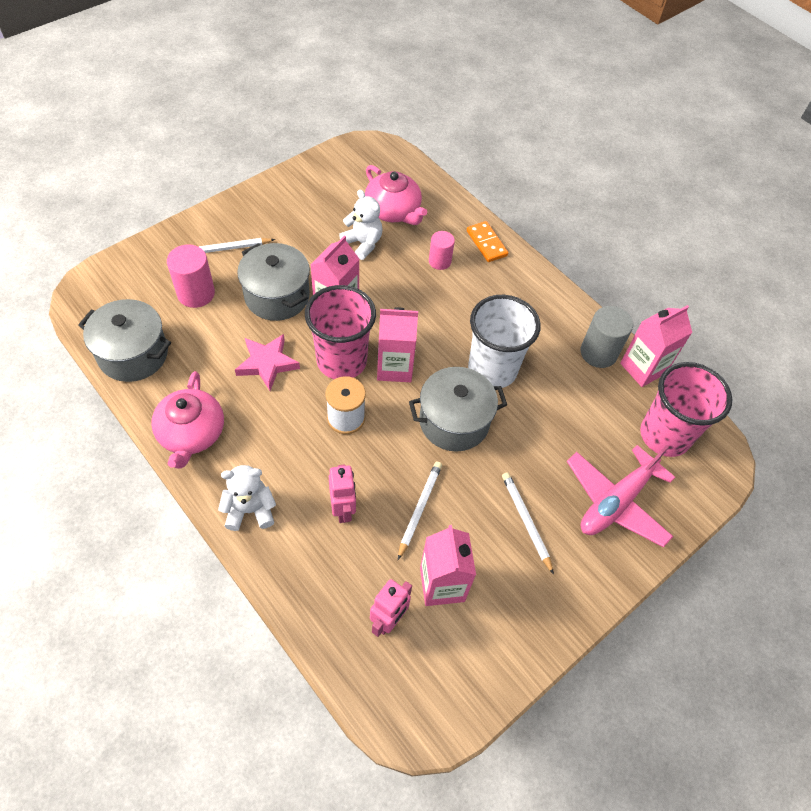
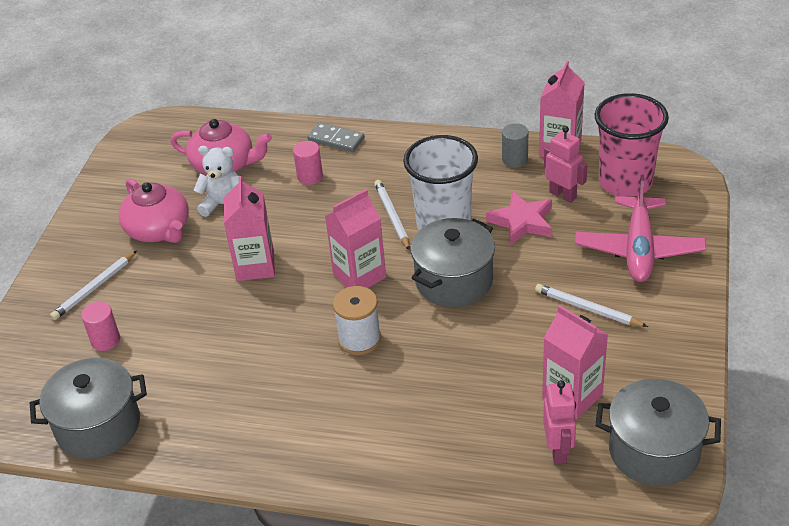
camera: 30 degrees left, 15 degrees down
pink teapot [151,371,224,468] -> pink teapot moved to [118,178,189,243]
pink cylinder [167,244,215,308] -> pink cylinder [81,302,120,351], size x0.65
white teddy bear [218,465,276,531] -> none
pink star [235,334,300,391] -> pink star moved to [486,191,552,245]
grey pot [237,243,310,321] -> grey pot moved to [595,379,721,486]
pink cup [305,285,376,379] -> none
pink robot [329,465,356,523] -> pink robot moved to [544,126,588,203]
white pencil [398,462,442,560] -> white pencil moved to [374,180,410,251]
orange domino [467,221,508,262] -> grey domino [307,122,365,152]
grey cylinder [581,306,633,368] -> grey cylinder [502,123,528,168], size x0.65

